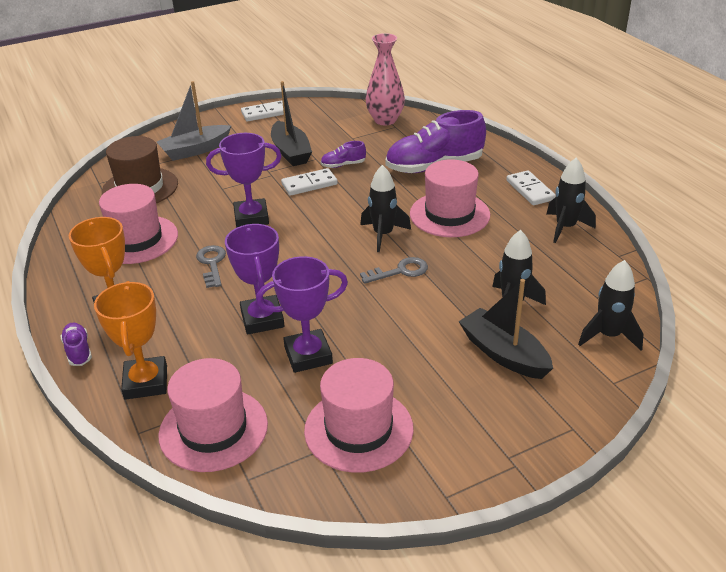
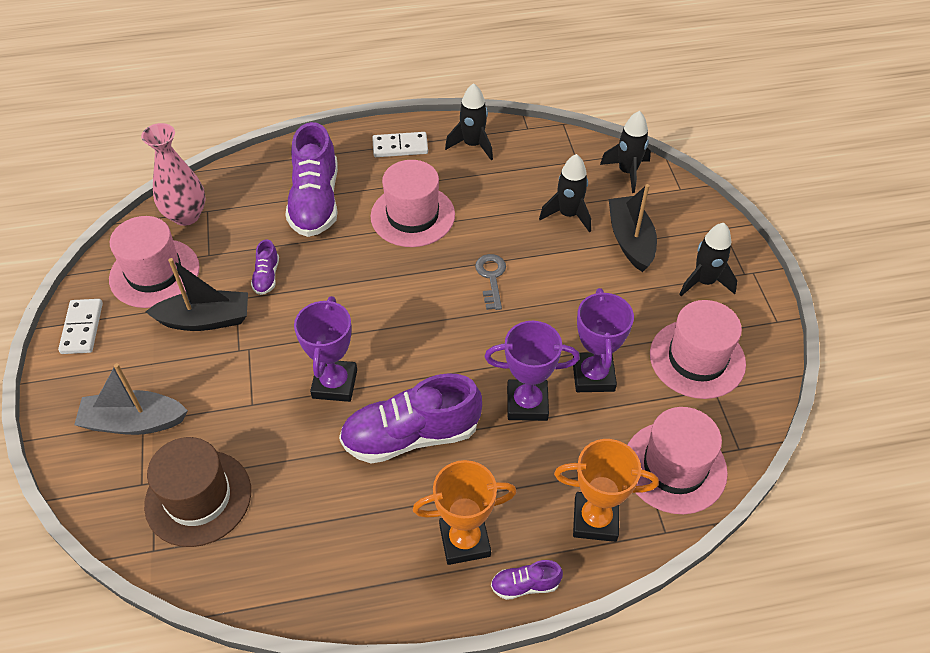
camera: 75 degrees left, 15 degrees up
pink hat [99,184,178,264] -> pink hat moved to [109,216,200,308]
grey boat [157,81,231,161] -> grey boat turned 105 degrees clockwise [74,363,188,435]
grey key [196,245,226,288] -> purple shoe [339,373,482,464]
white domino [281,168,338,196] -> none
black rocket [360,165,411,252] -> black rocket moved to [679,223,737,296]
black boat [458,279,553,379] -> black boat turned 105 degrees clockwise [609,184,657,272]

